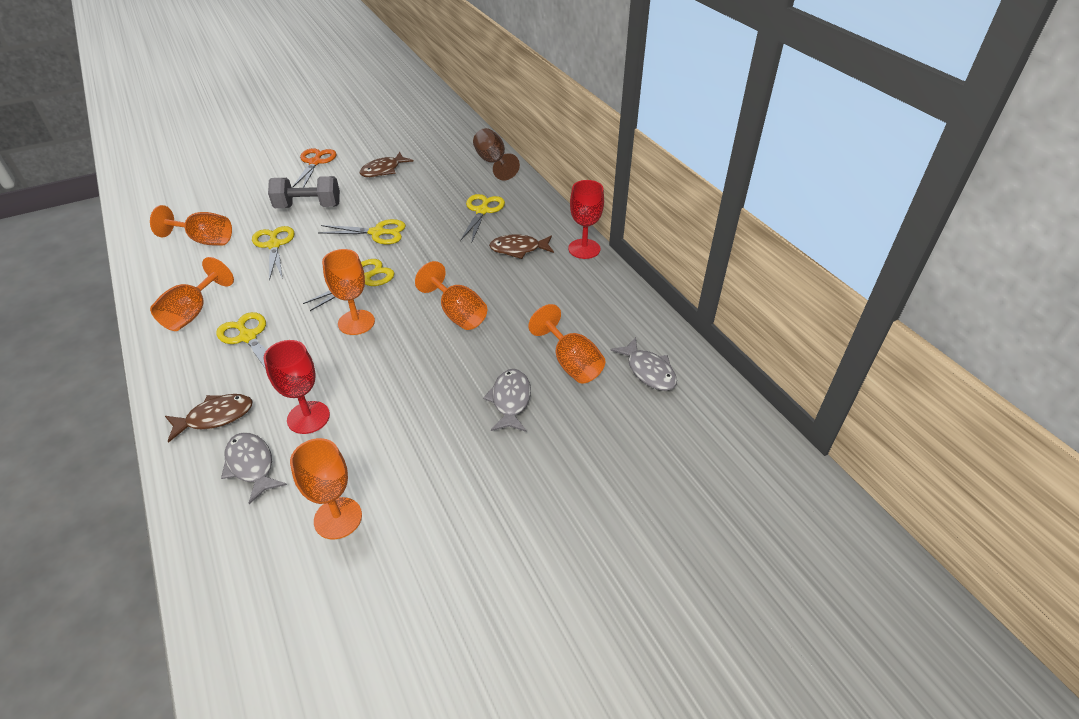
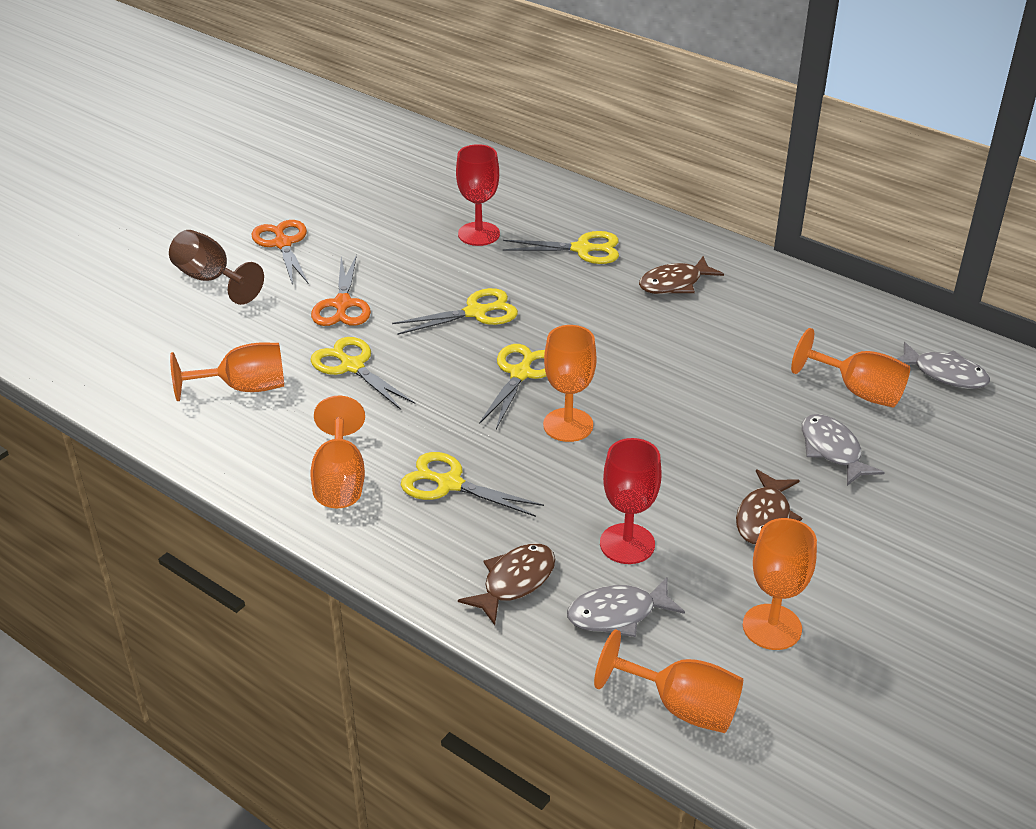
camera: 25 degrees left, 5 degrees down
grey fish [221,432,287,504] -> grey fish turned 45 degrees counterclockwise [567,578,685,637]
grey dumbbell [268,176,340,208] -> orange scissors [311,254,371,326]
brown fish [360,152,414,177] -> brown fish moved to [736,469,802,545]
orange goblet [415,261,487,330] -> orange goblet moved to [594,629,743,733]
yellow scissors [460,194,505,243] -> yellow scissors turned 105 degrees clockwise [502,231,619,264]
brown goblet [473,128,520,180] -> brown goblet moved to [169,230,264,305]
red goblet [568,180,604,259] -> red goblet moved to [456,144,500,246]

